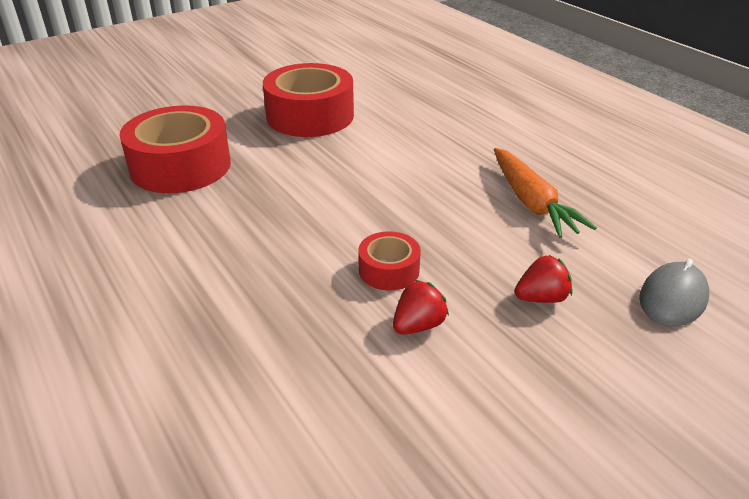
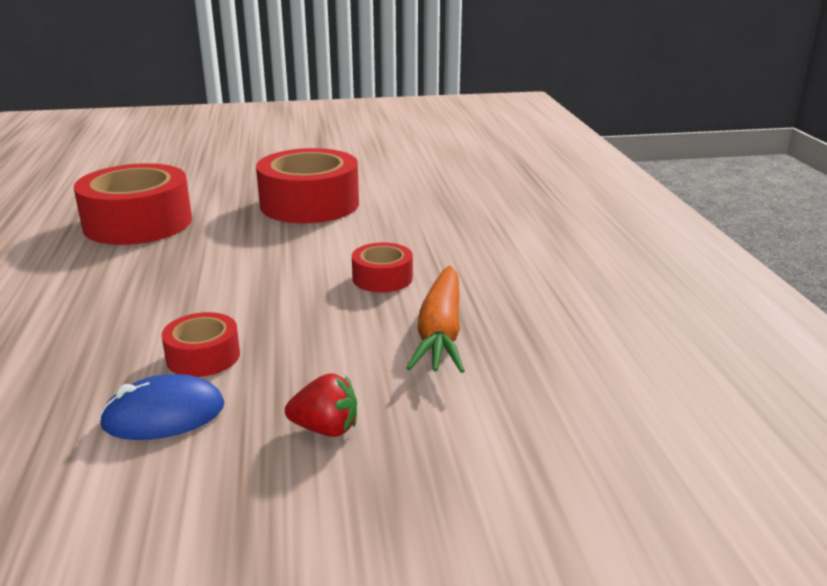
camera: 25 degrees right, 10 degrees down
red strawberry [393,280,449,335] -> blue mouse [99,374,224,440]
grey mouse [639,259,709,327] -> none
none -> red tape [352,242,413,292]

